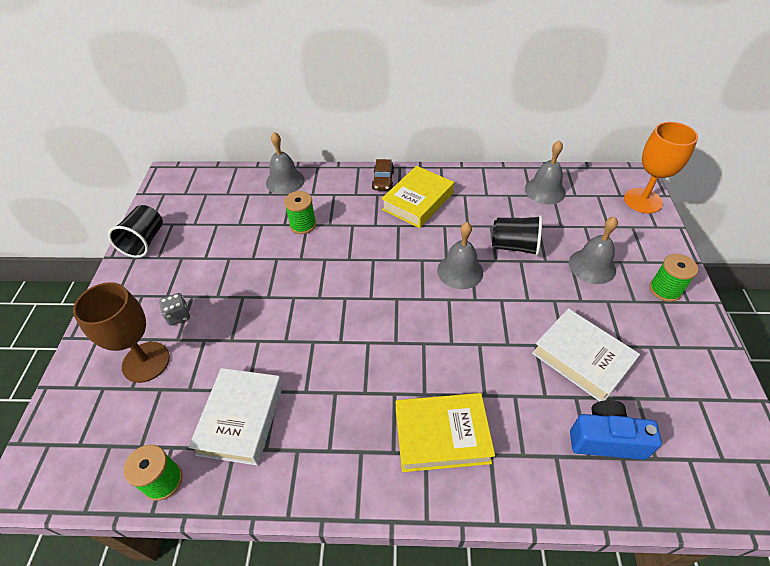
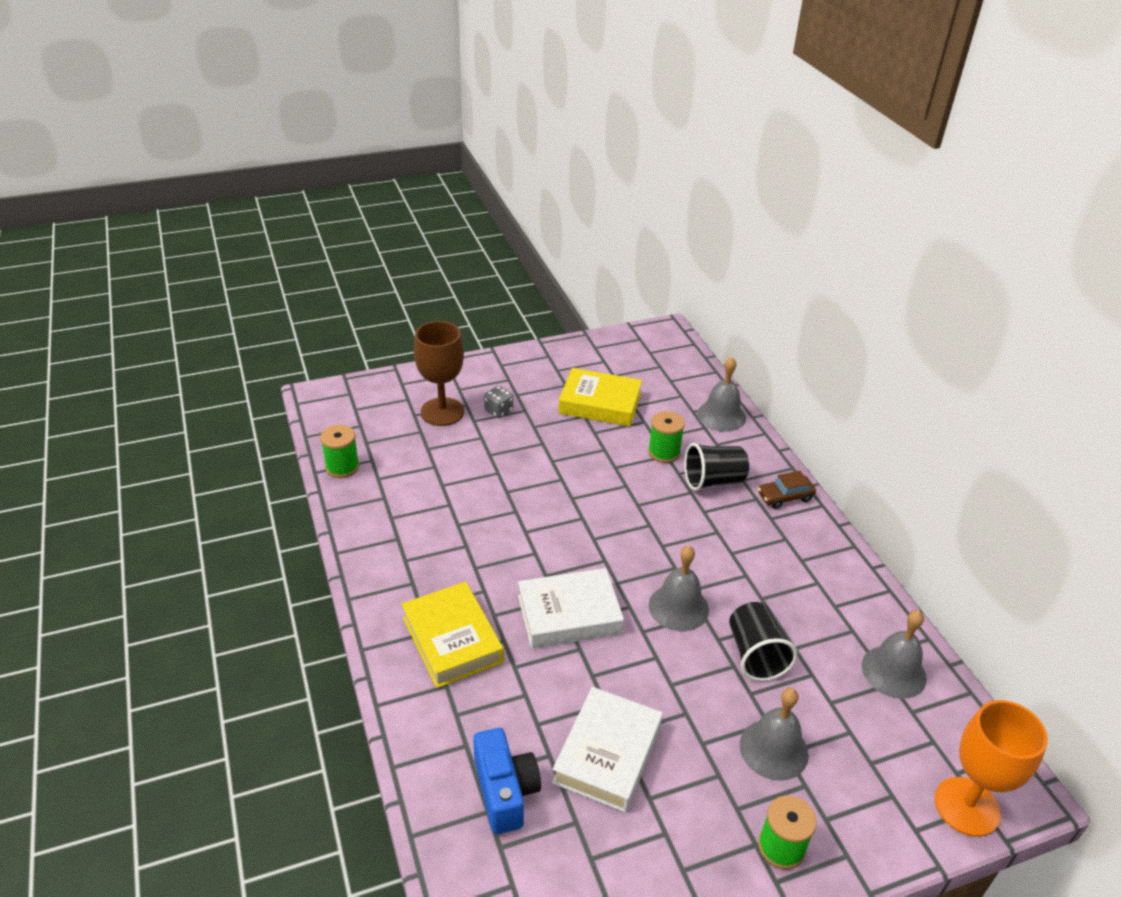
camera: 65 degrees right, 10 degrees down
black cup [108,205,163,258] -> black cup moved to [684,443,749,491]
white book [188,368,283,466] -> white book moved to [518,568,624,649]
yellow book [381,166,454,228] -> yellow book moved to [558,368,642,427]

